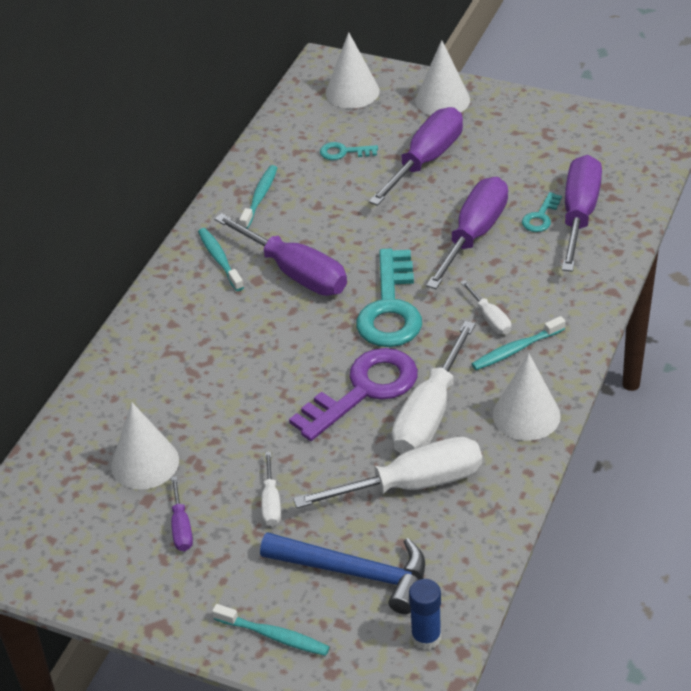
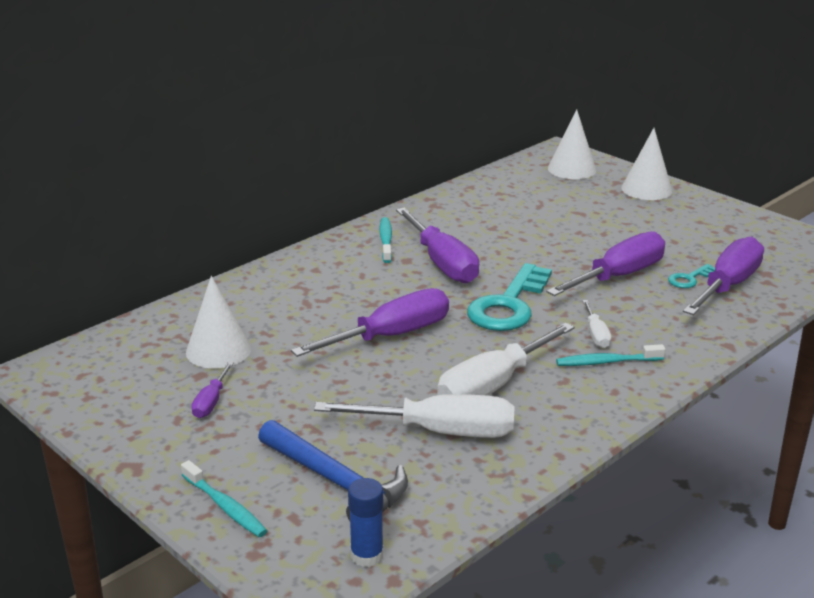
camera: 20 degrees right, 15 degrees down
turquoise toothbrush [239,165,277,229] -> none
white screwdriver [261,452,281,526] -> none
purple key [289,348,418,441] -> none
turquoise key [320,142,378,160] -> none
purple screwdriver [369,107,463,206] -> purple screwdriver moved to [291,288,449,357]
white cone [493,353,561,441] -> none

